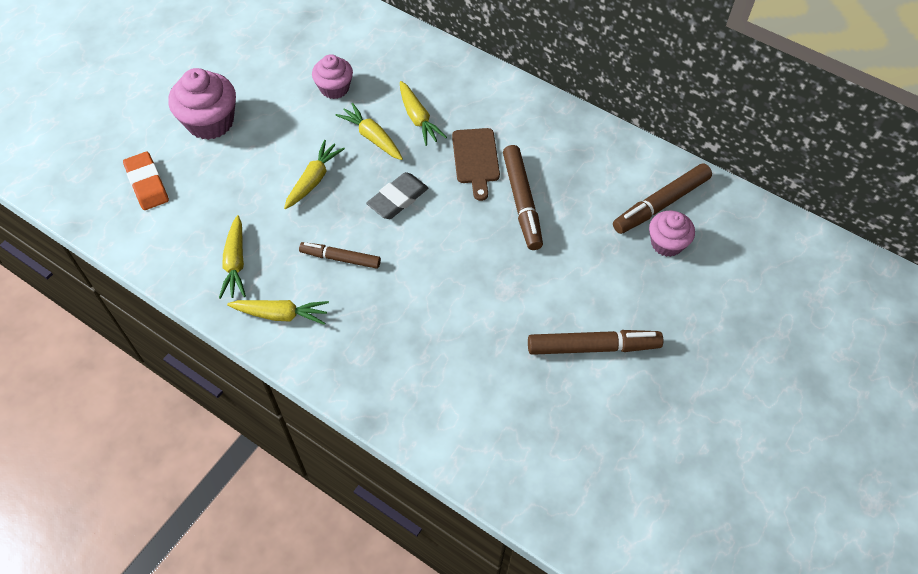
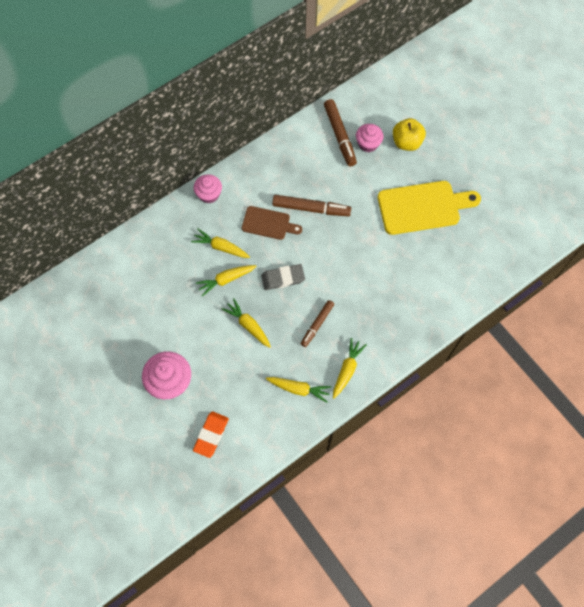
camera: 70 degrees left, 10 degrees up
orange eraser [123,152,169,210] -> orange eraser turned 60 degrees counterclockwise [193,411,229,458]
pink cupcake [312,54,353,99] -> pink cupcake moved to [194,174,222,203]
grey eraser [366,172,428,219] -> grey eraser turned 75 degrees counterclockwise [261,264,305,290]
yellow carrot [400,81,447,146] -> yellow carrot turned 150 degrees counterclockwise [191,229,250,258]
brown marker [528,330,663,355] -> yellow cutting board [378,181,481,235]
none -> yellow apple [393,118,426,151]

